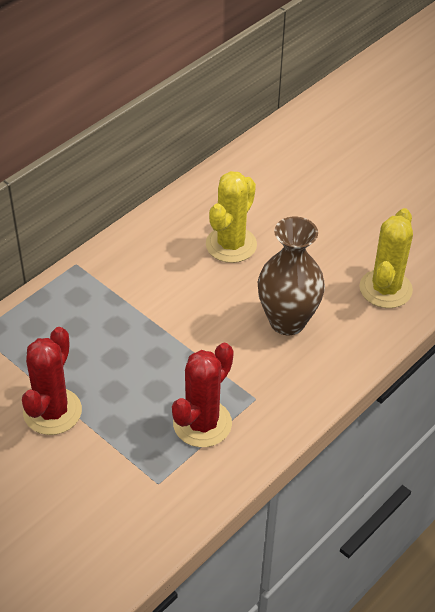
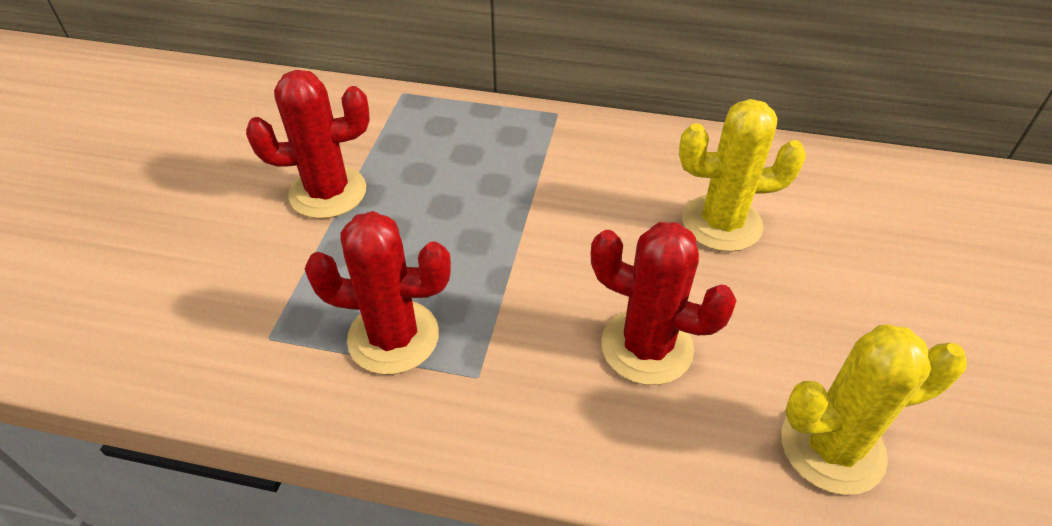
camera: 60 degrees right, 0 degrees up
brown vase [258,217,325,335] -> red cactus [591,222,737,385]

